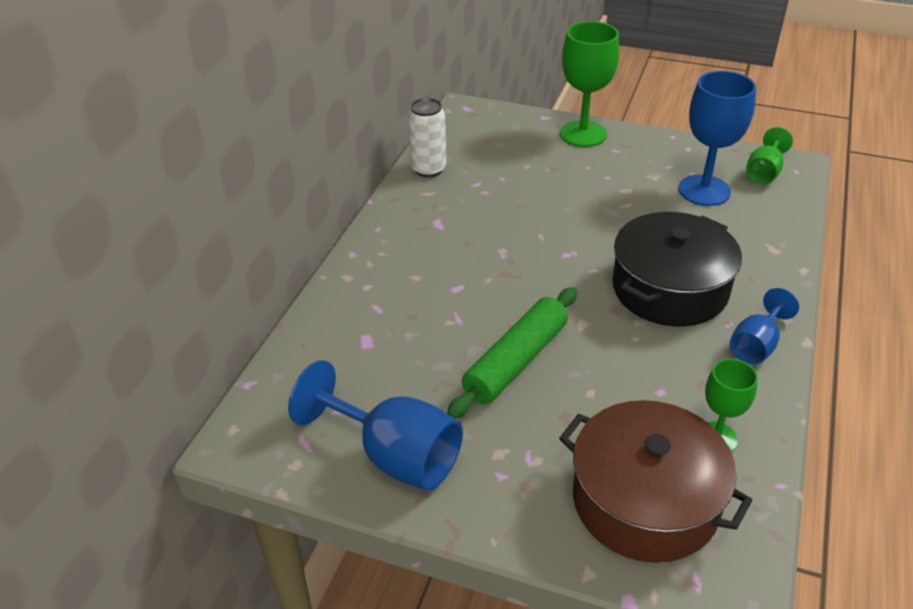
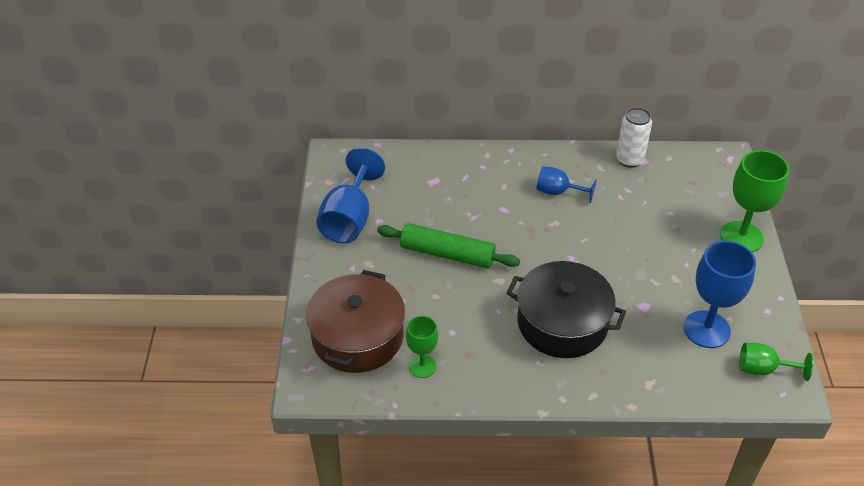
camera: 70 degrees right, 5 degrees up
blue goblet [730,288,799,364] -> blue goblet moved to [536,166,597,203]

